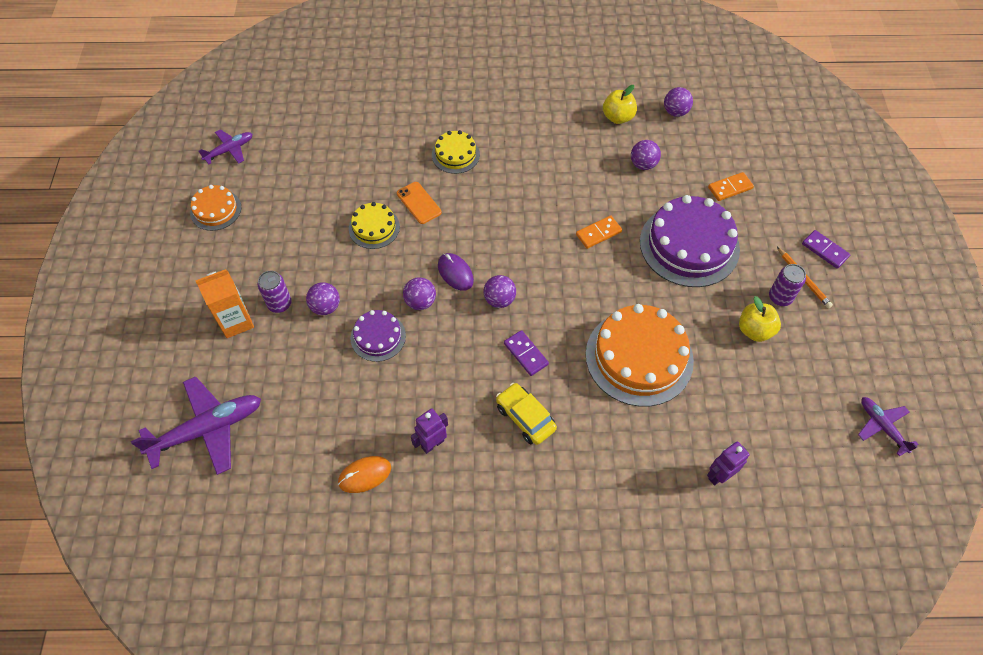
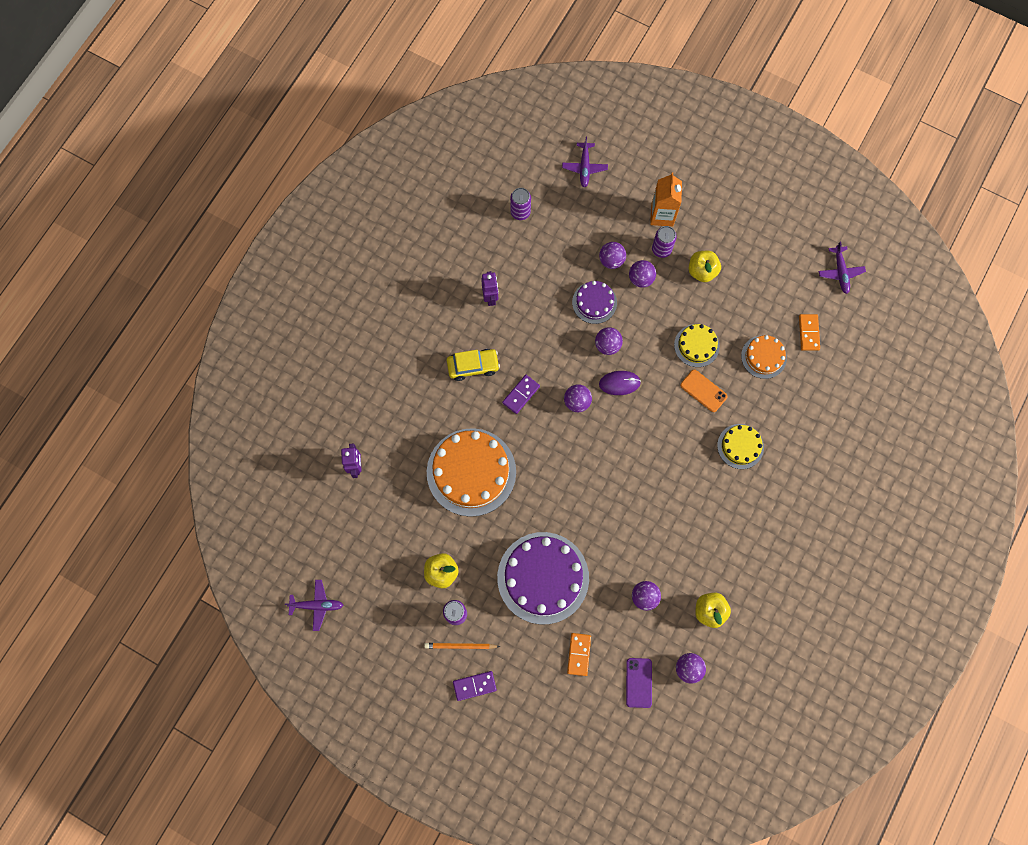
camera: 120 degrees right, 15 degrees up
purple plane [131,376,261,475] -> purple plane [562,136,608,188], size x0.56
orange cake [190,185,241,231] -> orange cake moved to [741,335,787,379]
orange mouse [338,456,391,493] -> none
orange phone [397,182,442,224] -> orange phone turned 45 degrees clockwise [680,370,728,412]
purple domino [504,330,549,376] -> purple domino turned 45 degrees counterclockwise [502,375,540,414]
orange domino [576,215,622,249] -> orange domino moved to [799,314,820,351]
none -> purple can [510,188,531,220]
none -> purple ball [599,242,626,269]
none -> purple phone [626,658,652,708]
none -> yellow apple [689,251,721,282]

